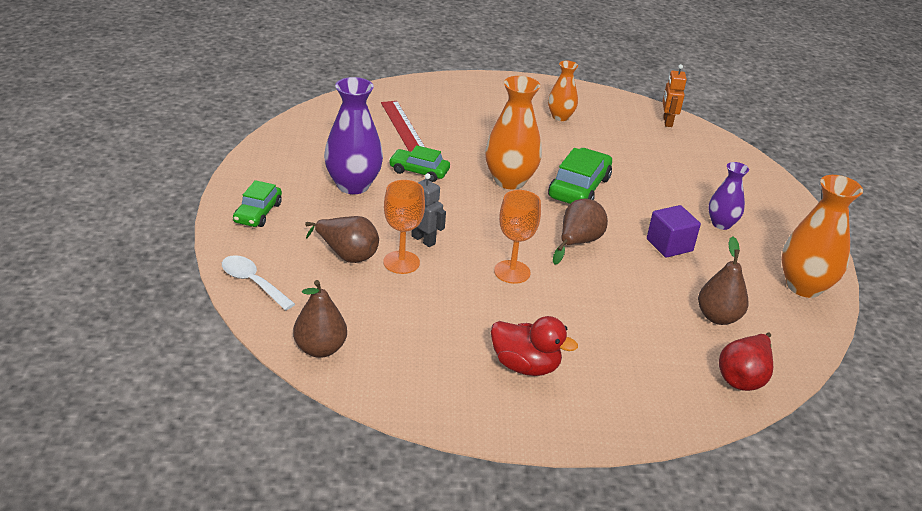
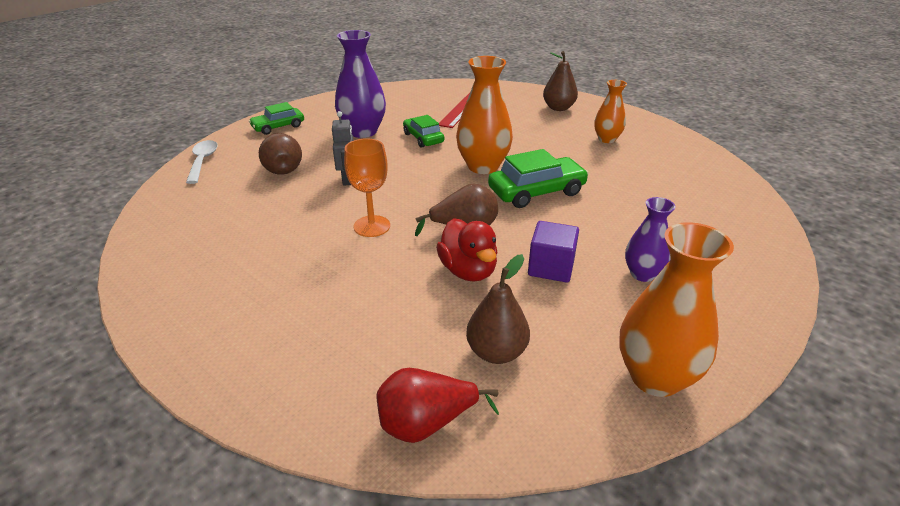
camera: 45 degrees right, 0 degrees up
brown pear [293,280,347,358] -> brown pear moved to [543,51,578,111]
orange goblet [383,180,425,274] -> none
red duck [491,316,578,376] -> red duck moved to [436,218,498,282]
orange robot [662,64,687,127] -> none

